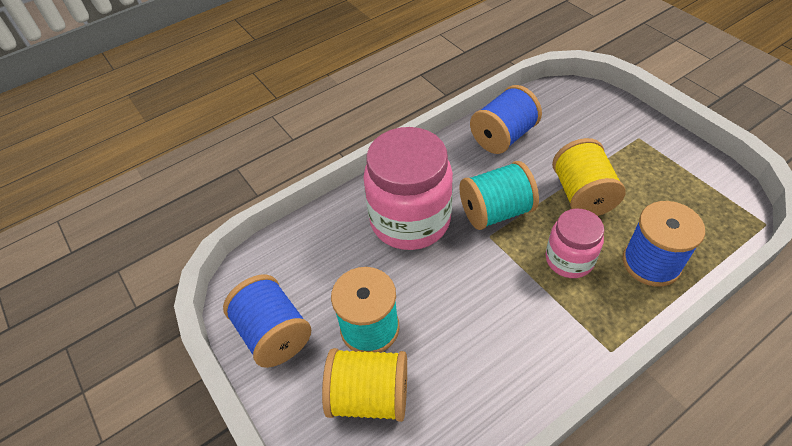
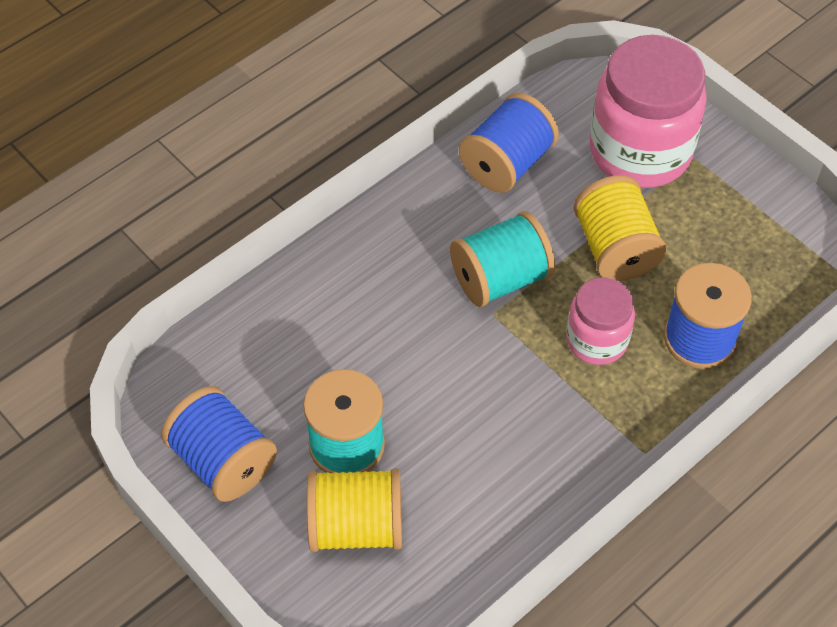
camera: 10 degrees left, 5 degrees up
pink jar [363,127,453,250] -> pink jar moved to [589,35,707,188]

